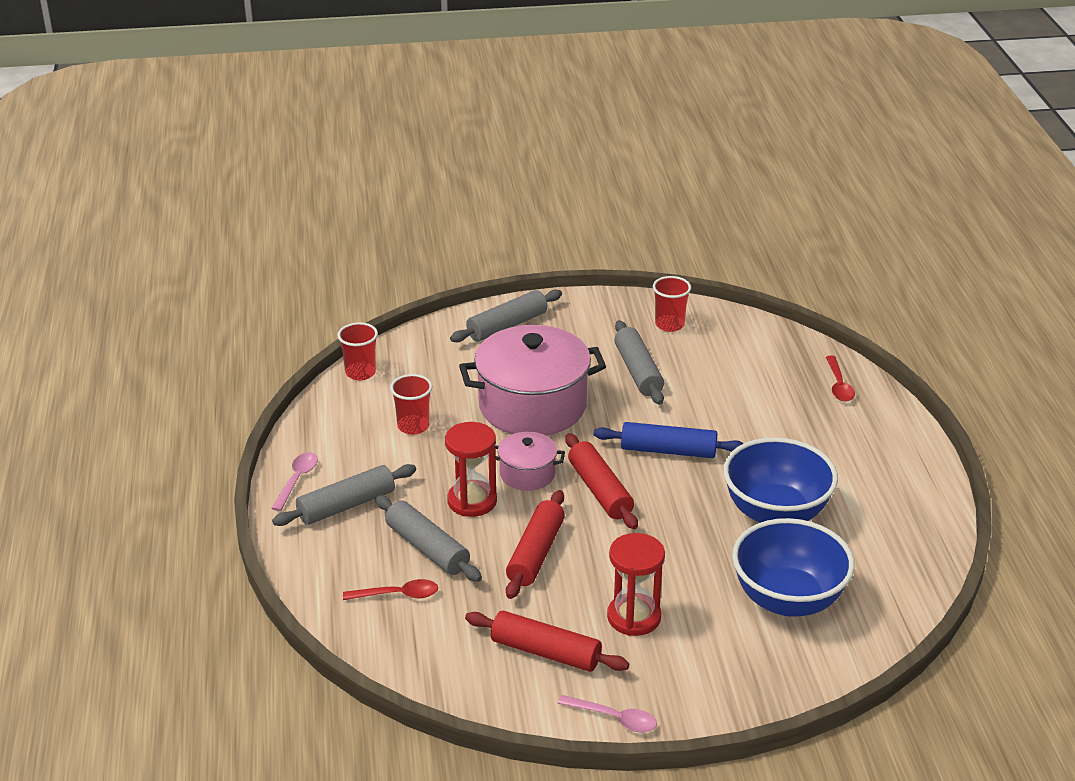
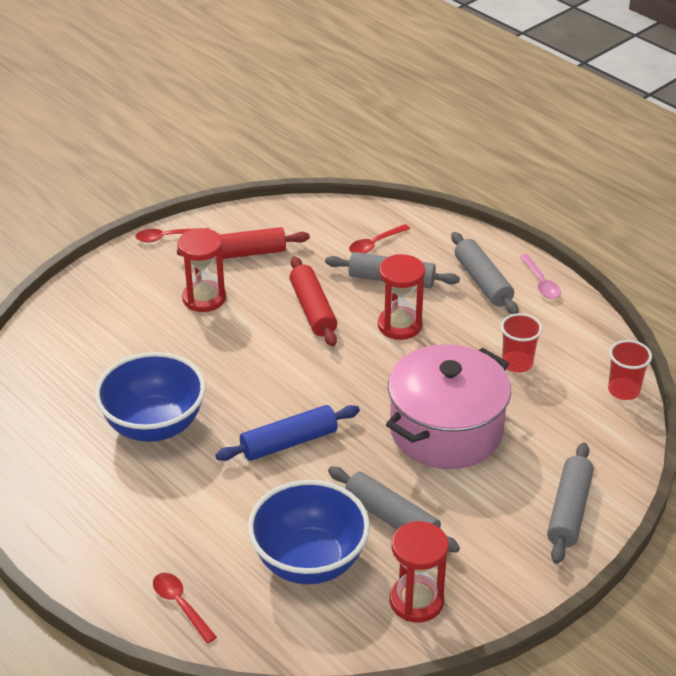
camera: 145 degrees right, 5 degrees up
grey rolling pin [272,464,416,526] -> grey rolling pin turned 45 degrees counterclockwise [451,232,519,314]
pink pot [495,432,565,491] -> none
pink spoon [558,695,657,732] -> red spoon [135,228,209,242]
red rolling pin [565,433,638,529] -> none
red cup [653,276,691,332] -> red hourglass [390,521,449,623]
blue bowl [732,518,855,617] -> blue bowl moved to [248,480,370,584]

